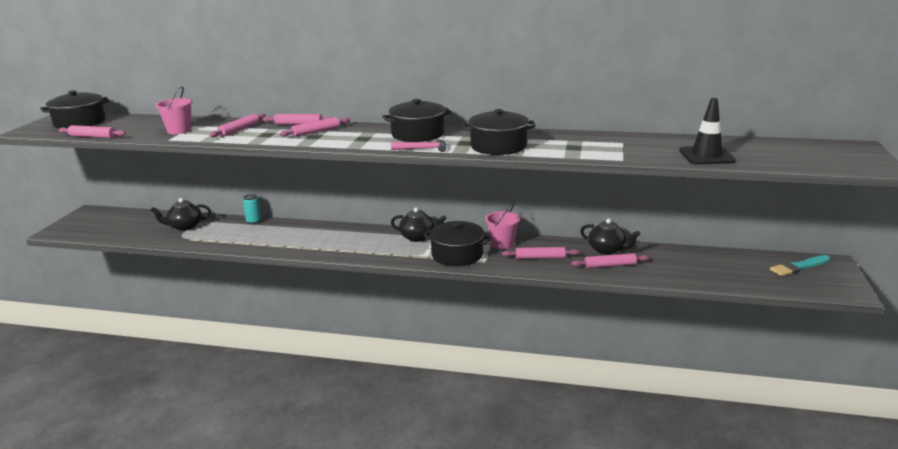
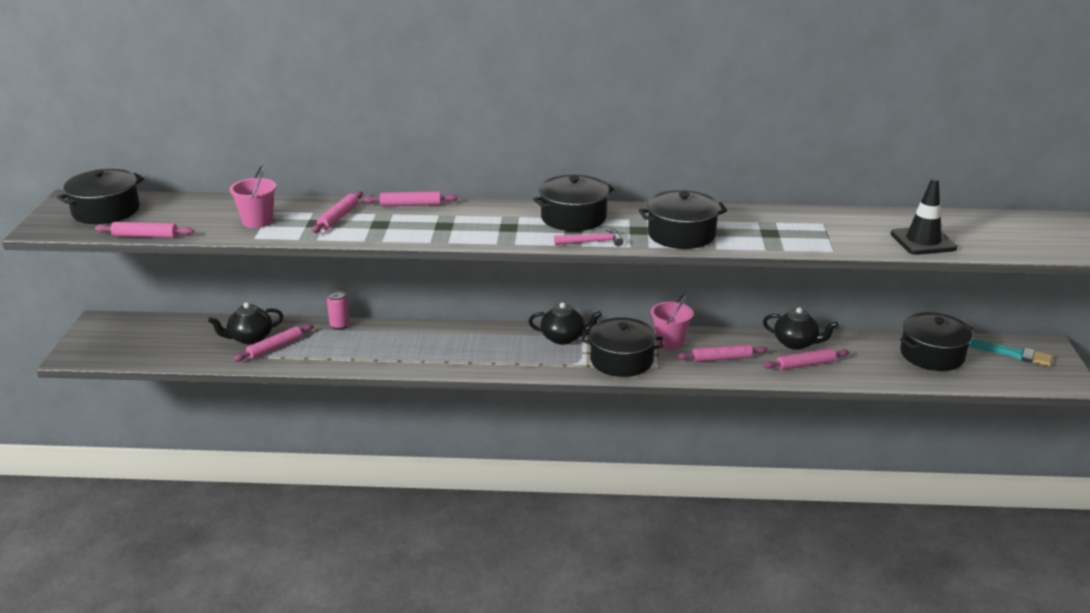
camera: 10 degrees left, 5 degrees up
turquoise can [243,194,262,224] -> pink can [327,290,350,330]
pink rolling pin [279,117,350,137] -> pink rolling pin moved to [233,324,313,362]
turquoise brush [770,255,830,276] -> turquoise brush turned 120 degrees counterclockwise [969,339,1053,366]
none -> black pot [900,312,973,371]

